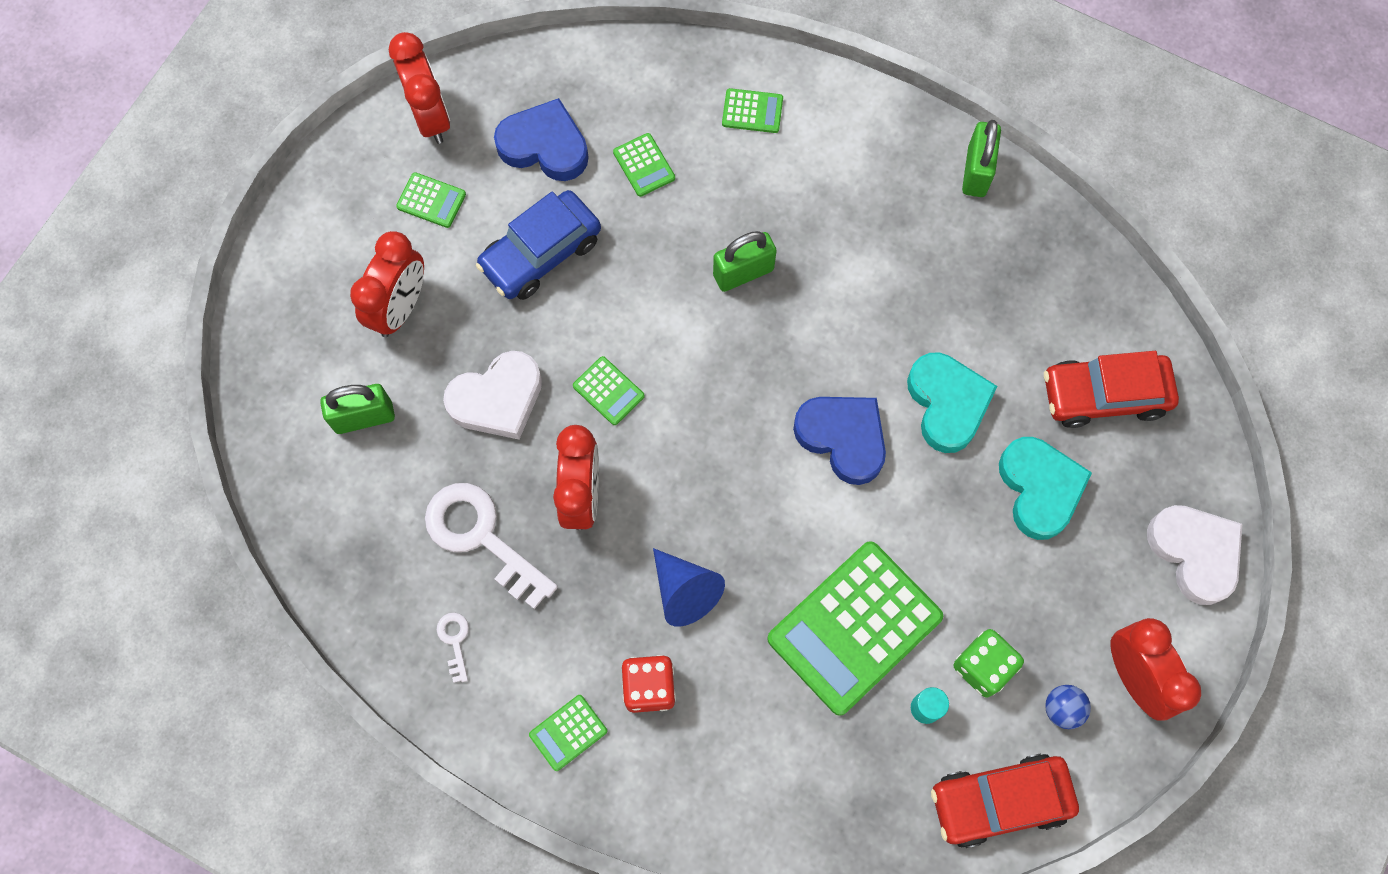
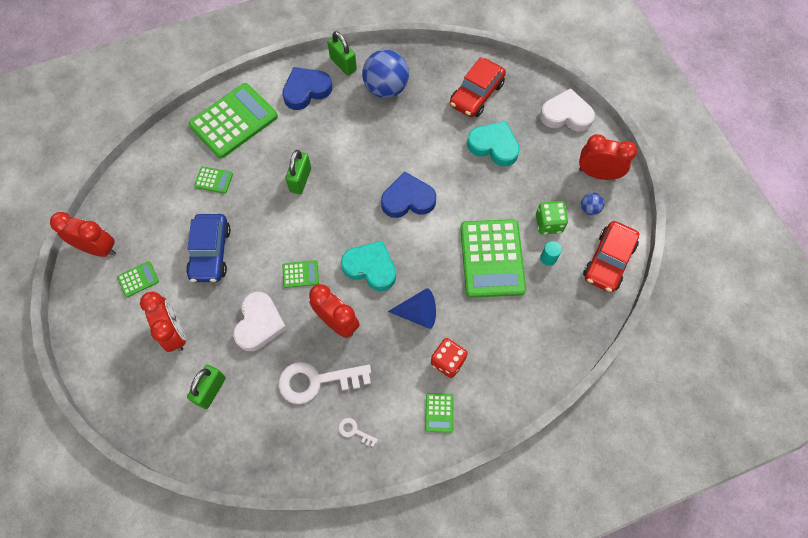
camera: 50 degrees left, 5 degrees down
blue heart [494,98,589,181] -> blue heart moved to [282,67,332,110]
green calculator [722,88,783,133] -> green calculator [188,83,278,159], size x2.31
turquoise heart [907,352,997,453] -> turquoise heart moved to [341,241,396,291]
none -> blue ball [362,50,409,98]

